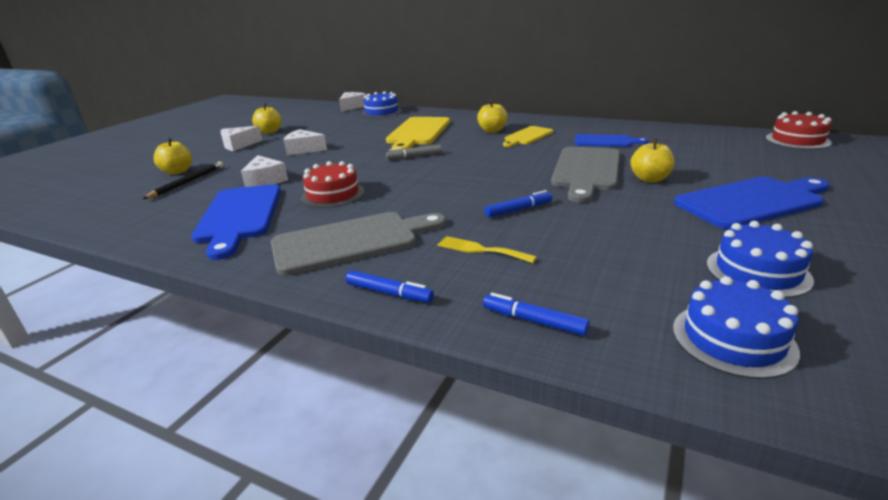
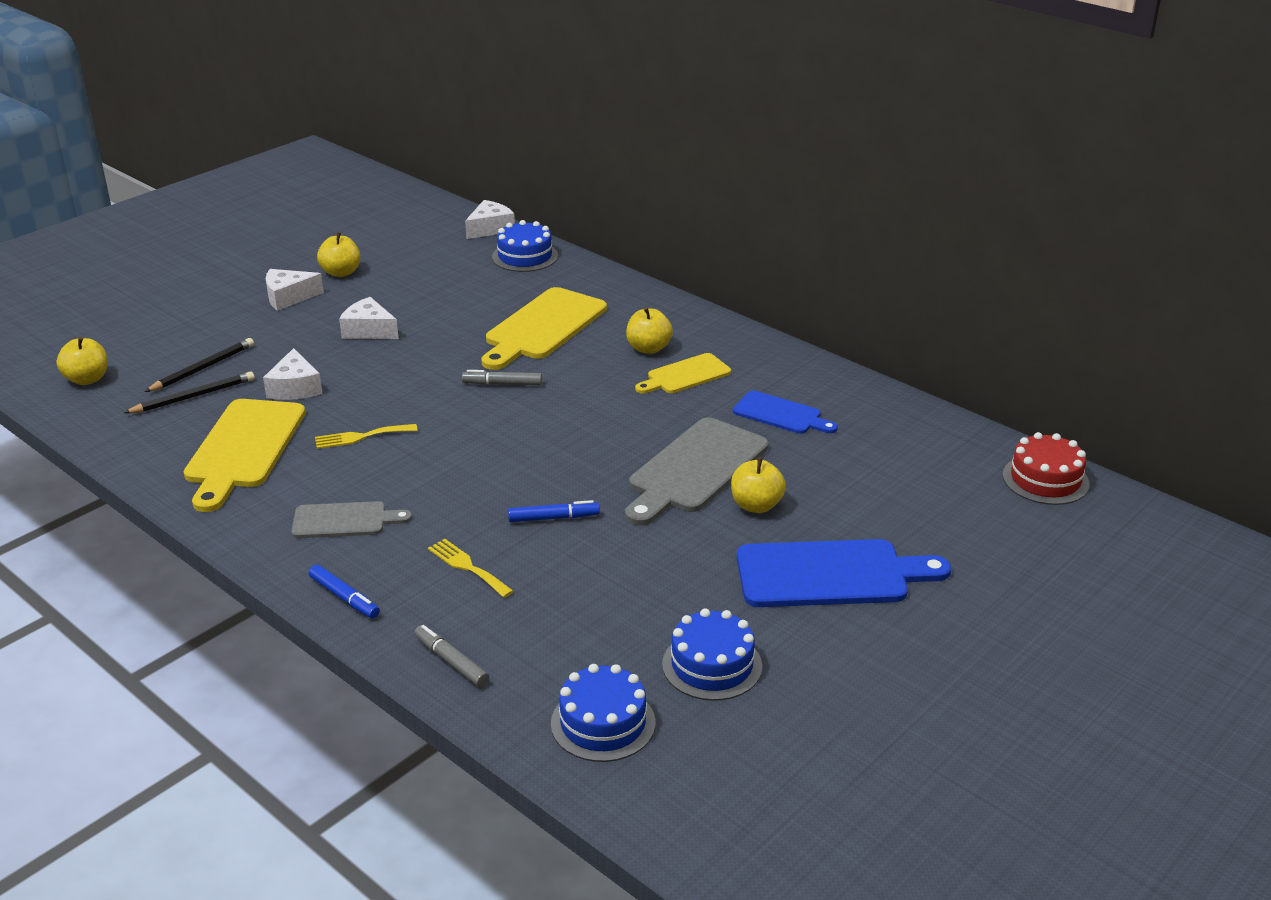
camera: 15 degrees right, 5 degrees up
yellow apple [153,138,192,174] -> yellow apple moved to [56,337,108,385]
blue cutting board [191,184,281,260] -> yellow cutting board [184,399,306,512]
grey cutting board [271,212,446,276] -> grey cutting board [292,501,412,538], size x0.58
red cake [301,161,365,208] -> yellow fork [315,424,418,449]
blue marker [483,293,590,336] -> grey marker [414,625,489,687]
none -> black pencil [124,371,255,413]

